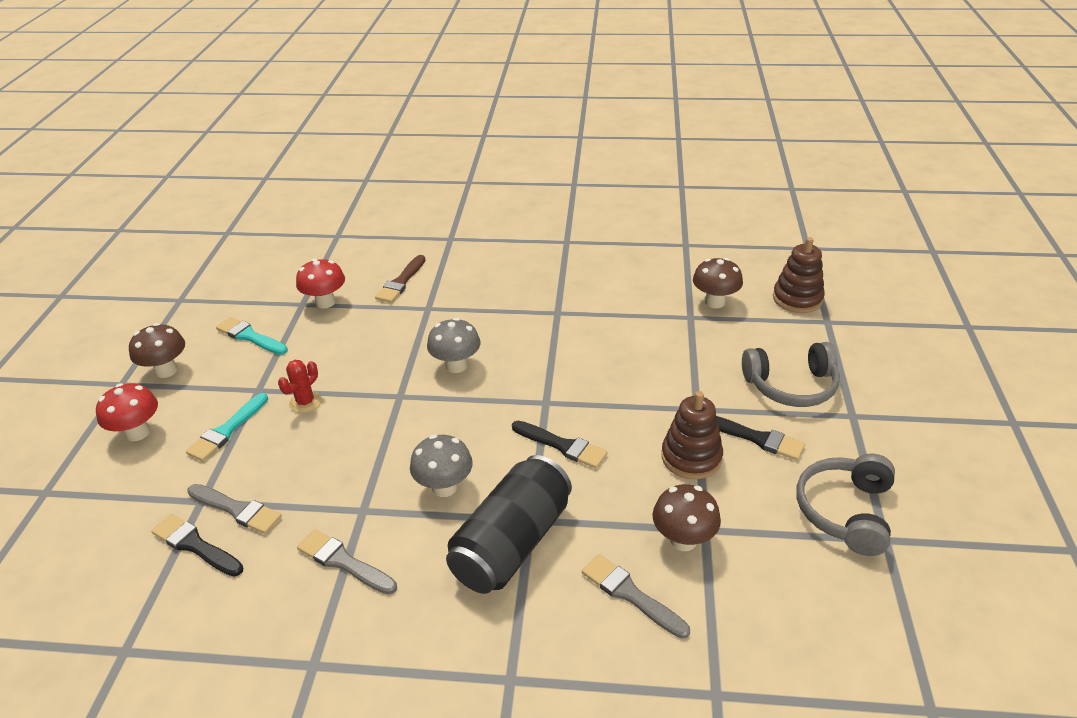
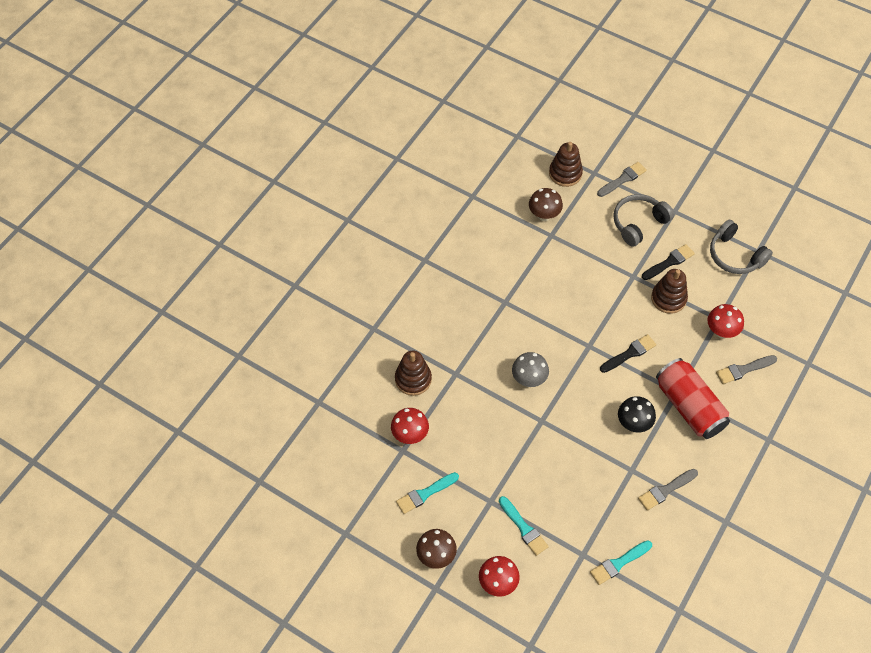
camera: 65 degrees left, 20 degrees up
black brush [151,514,243,577] -> turquoise brush [590,540,652,585]
grey brush [187,484,282,534] -> grey brush moved to [597,162,647,197]
red cactus [278,360,322,413] -> none
brown brush [375,255,425,303] -> brown stacking toy [395,351,432,396]
grey mushroom [410,434,473,497] -> black mushroom [618,396,656,432]
black can [446,455,572,594] -> red can [656,358,730,439]
brown mushroom [653,484,721,551] -> red mushroom [707,304,744,338]
grey headphones [742,342,840,407] -> grey headphones turned 150 degrees counterclockwise [613,194,674,247]

